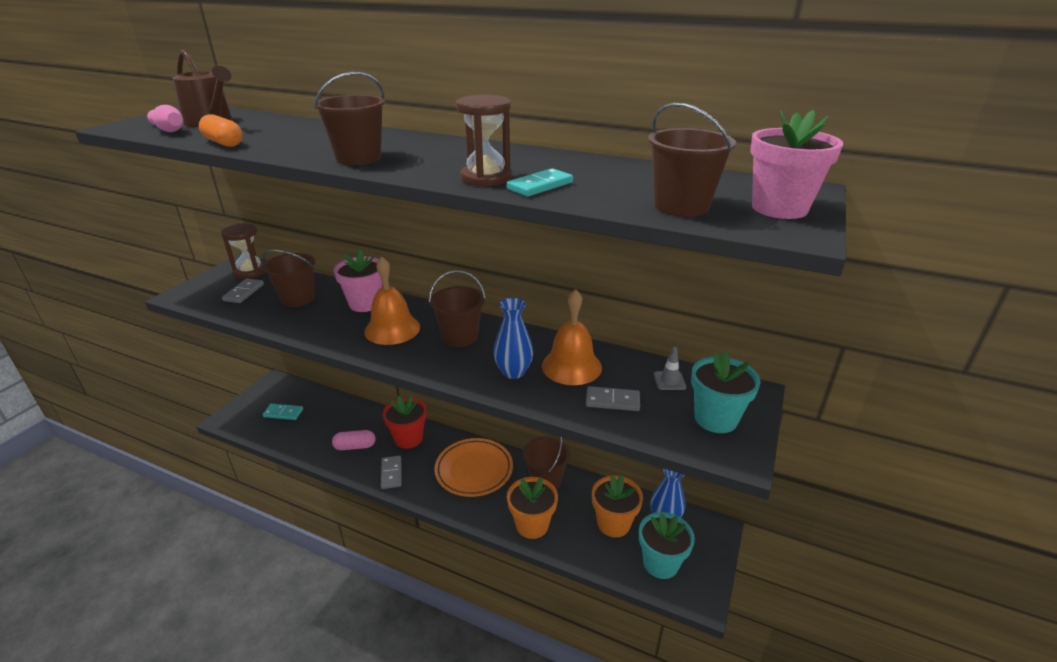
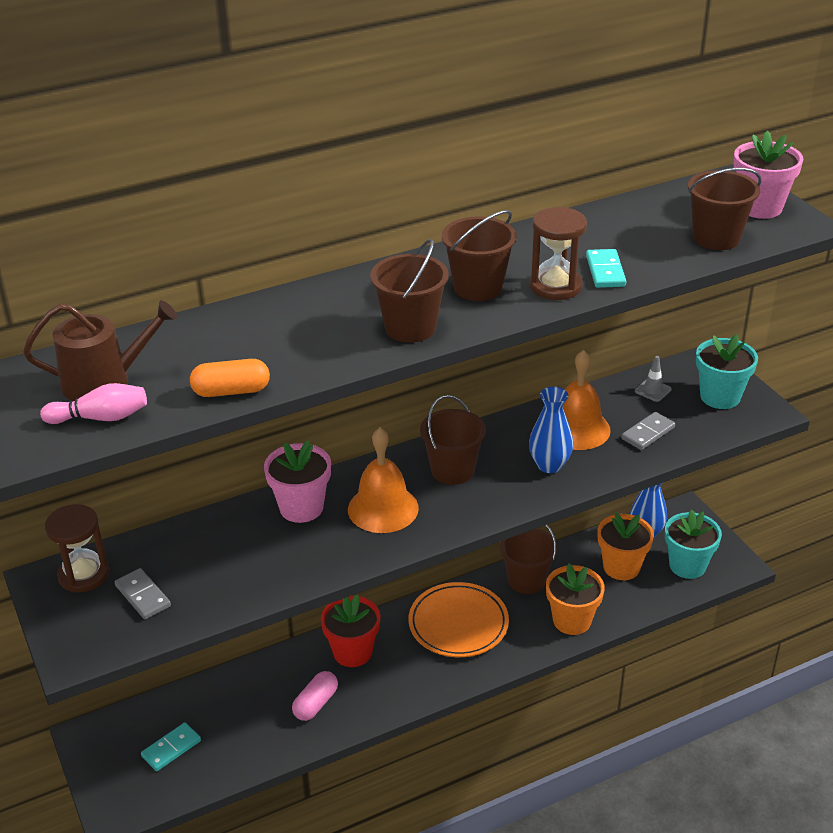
camera: 50 degrees left, 5 degrees up
brown bucket [262,250,315,307] -> brown bucket moved to [442,210,517,301]
grey domino [381,456,402,489] -> none

